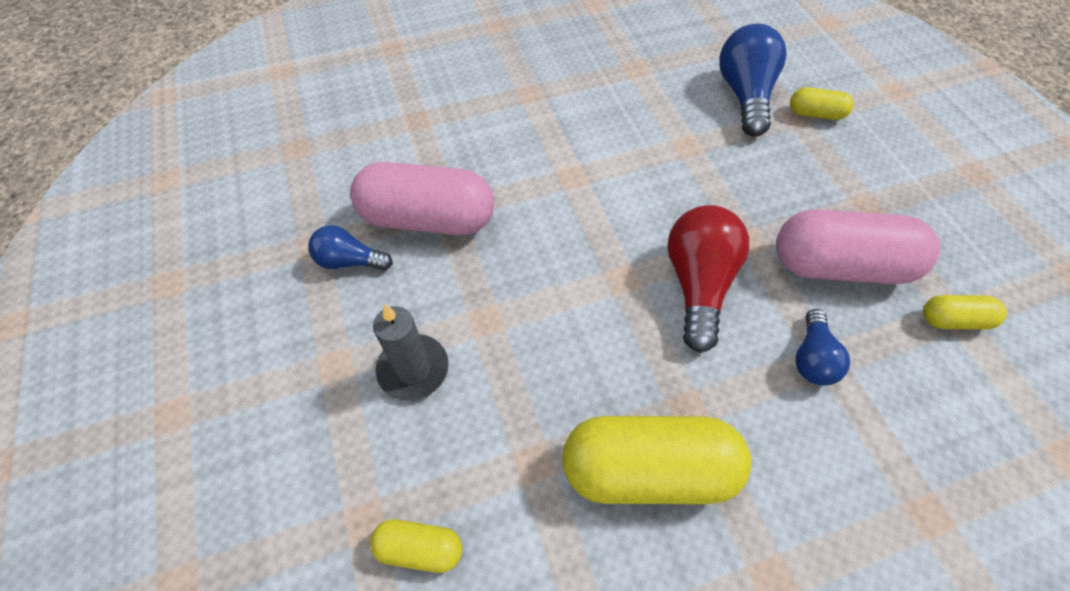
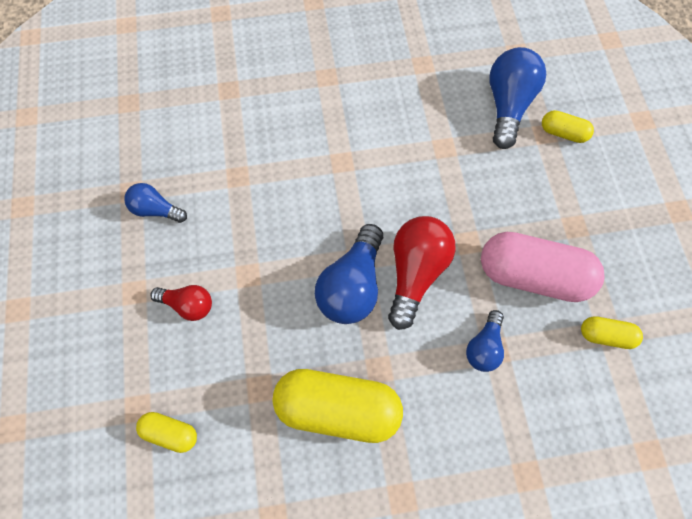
camera: 10 degrees right, 10 degrees up
pink capsule [350,162,494,235] -> none
grey candle [373,304,449,401] -> red light bulb [151,285,212,321]
none -> blue light bulb [315,224,383,324]

